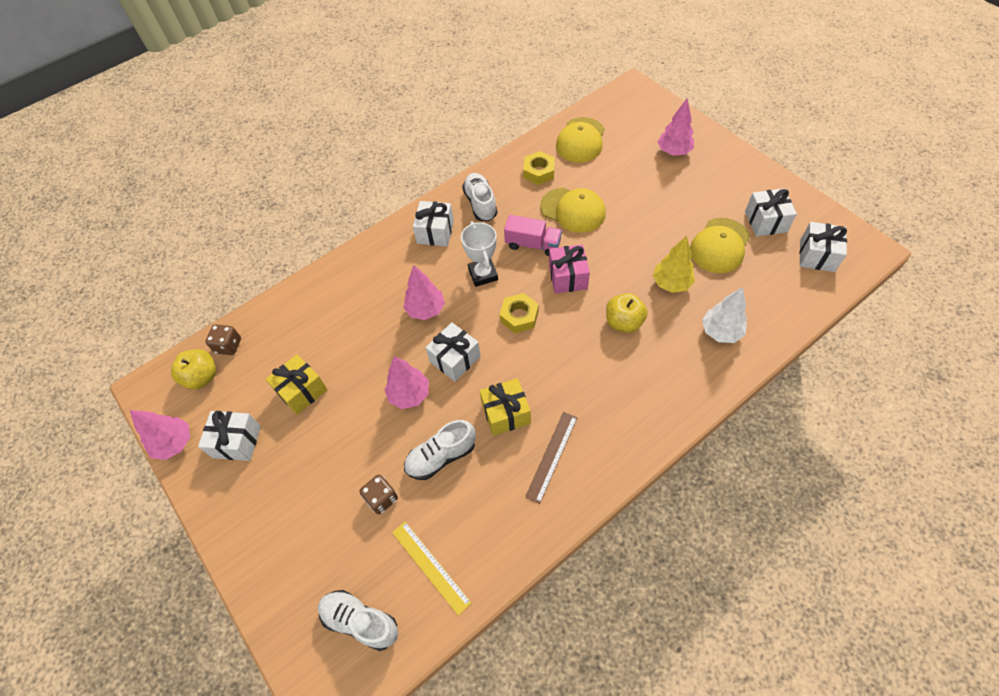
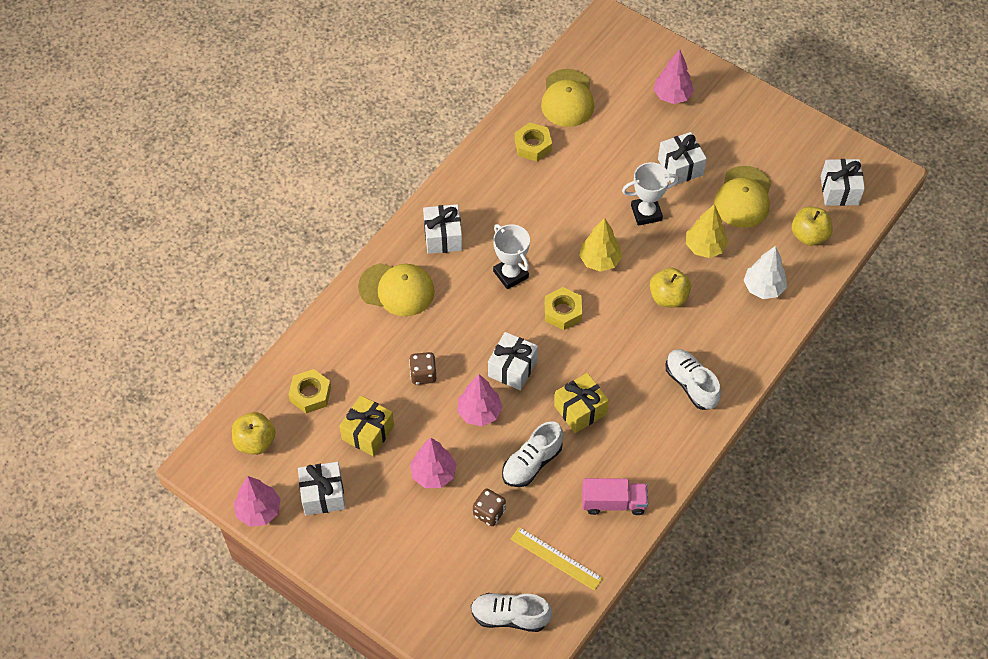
camera: 20 degrees left, 0 degrees up
brown dice [206,324,241,355] -> brown dice moved to [409,352,436,385]
pink tree [403,265,445,320] -> pink tree moved to [410,438,456,488]
white shoe [462,173,498,221] -> white shoe moved to [666,349,721,410]
pink truck [504,215,562,256] -> pink truck moved to [582,478,648,515]
brown ruler [525,412,578,504] -> none
yellow cap [540,188,606,233] -> yellow cap moved to [358,263,435,316]
pink gift [549,244,590,294] -> yellow tree [579,218,622,272]
white gift [745,188,797,236] -> white gift moved to [658,132,707,185]
none -> yellow nut [289,369,331,413]
none -> white trophy [622,162,679,226]
none -> yellow apple [792,206,833,246]

